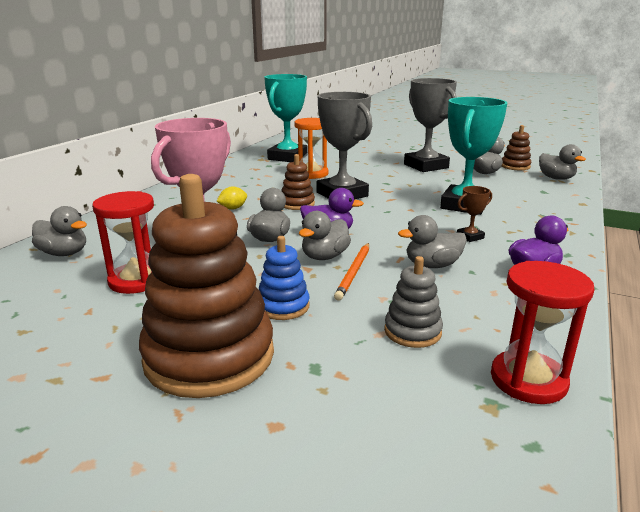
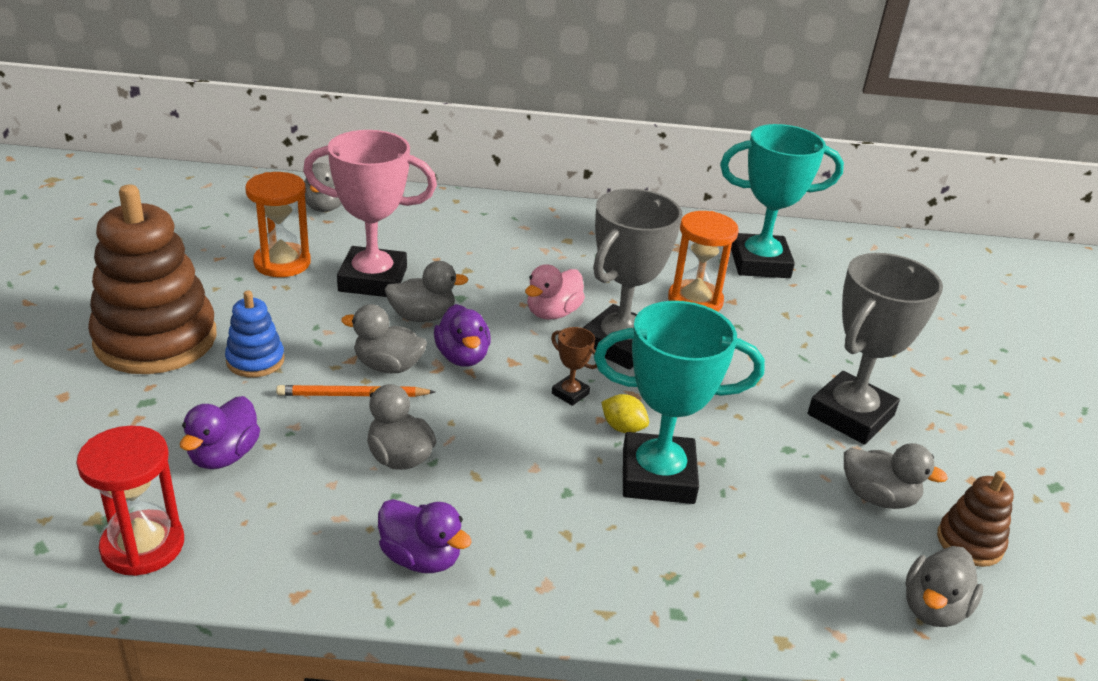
camera: 65 degrees right, 10 degrees up
red hourglass [92,191,154,294] -> orange hourglass [245,172,311,277]
yellow lemon [217,186,247,210] -> yellow lemon moved to [601,394,649,433]
brown stacking toy [281,154,315,210] -> pink duck [525,264,585,320]
grey stacking toy [384,256,443,348] -> purple duck [180,396,260,469]
brown trophy [457,186,492,242] -> brown trophy moved to [551,327,597,406]

